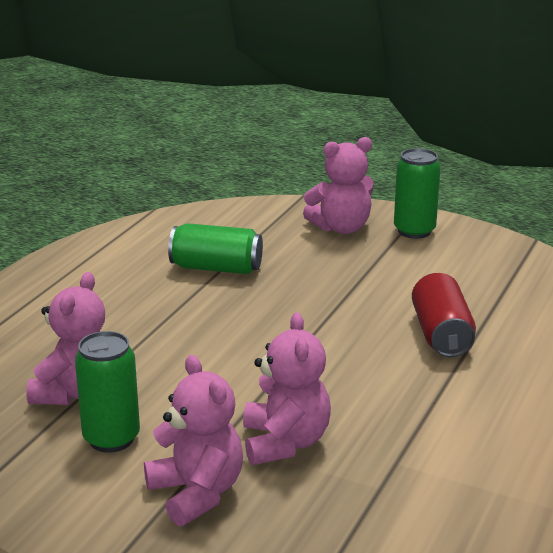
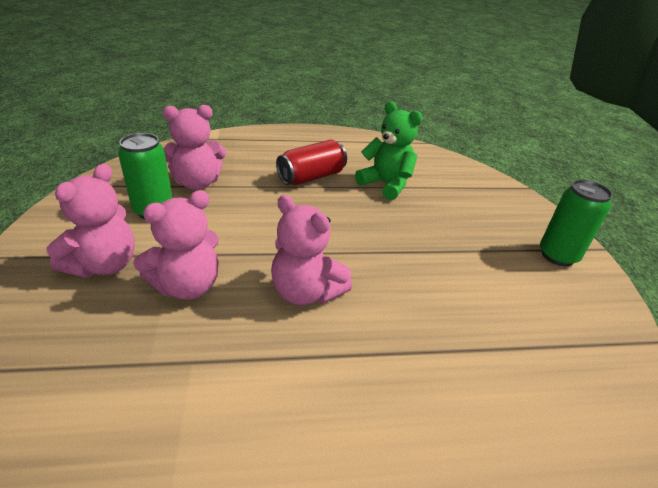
camera: 55 degrees right, 10 degrees up
green can [168,223,263,274] -> green teddy bear [355,101,423,200]
pink teddy bear [303,137,374,234] -> pink teddy bear moved to [271,195,352,305]
red can [412,273,476,357] -> red can moved to [276,140,347,185]

